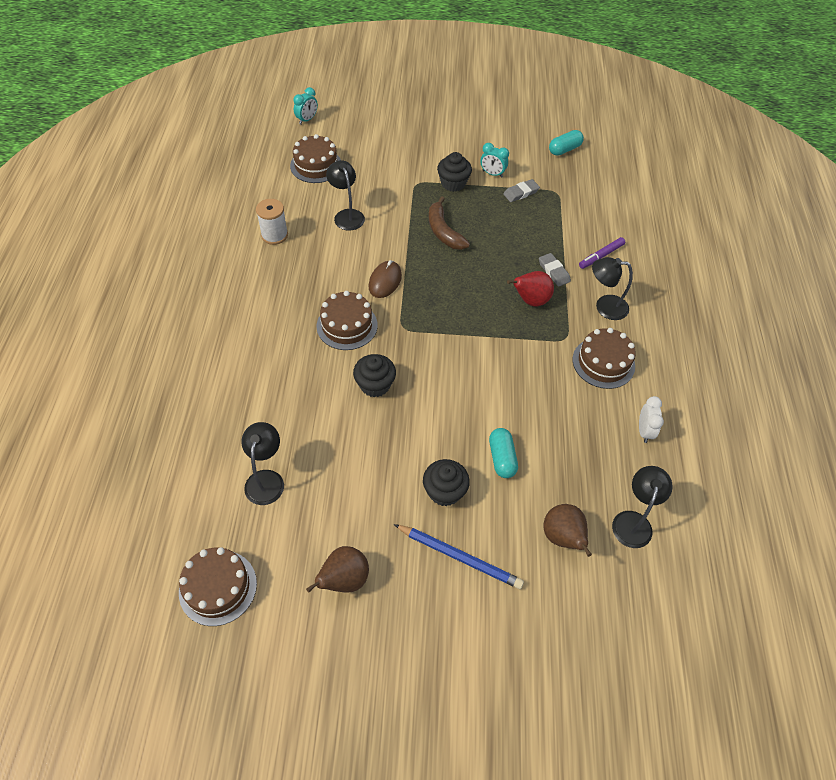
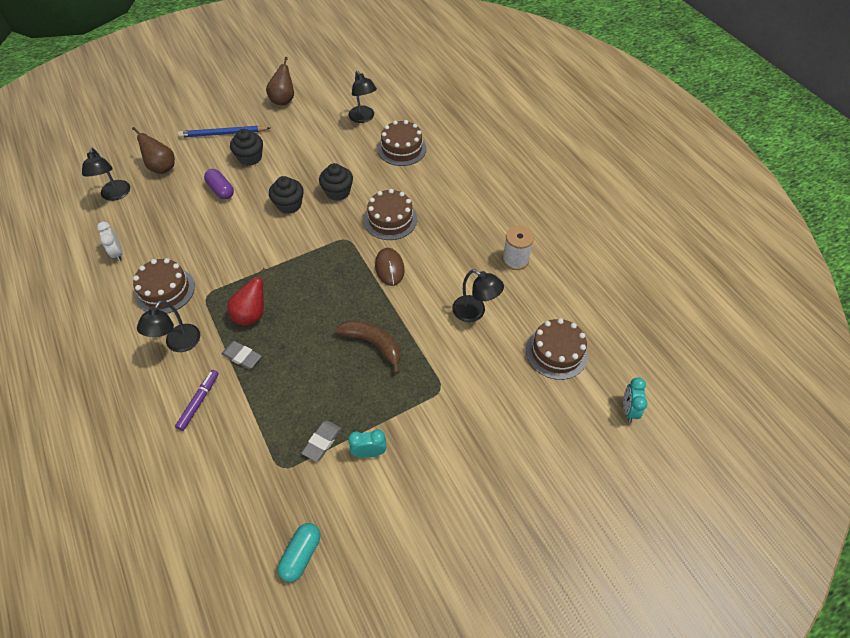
camera: 150 degrees right, 0 degrees up
brown cake [179,547,257,626] -> brown cake moved to [378,120,426,166]
black cupcake [437,152,472,192] -> black cupcake moved to [269,176,304,214]
turquoise capsule [489,428,518,478] -> purple capsule [204,169,234,200]
black lamp [592,257,633,320] -> black lamp turned 135 degrees clockwise [137,300,200,352]

